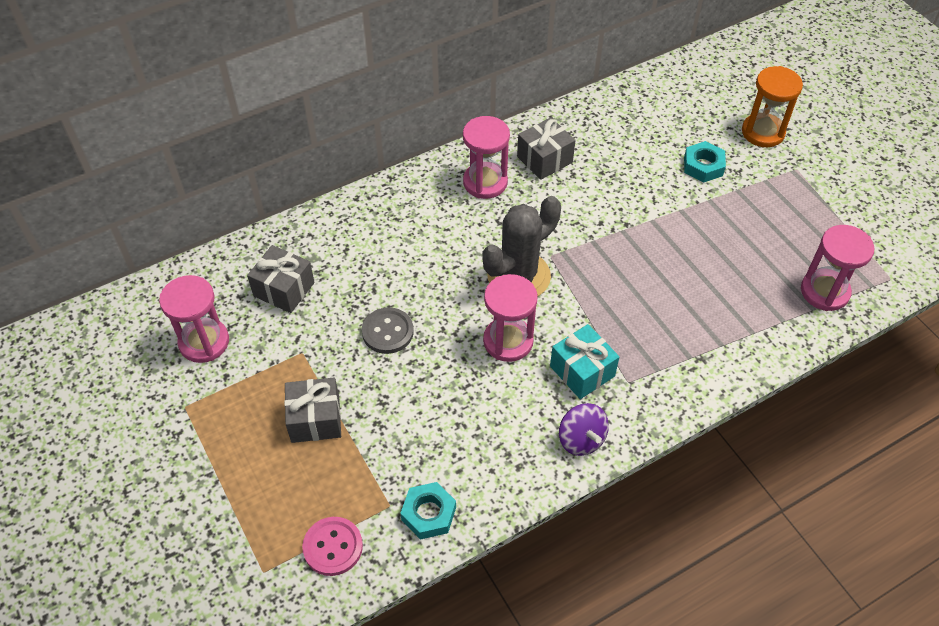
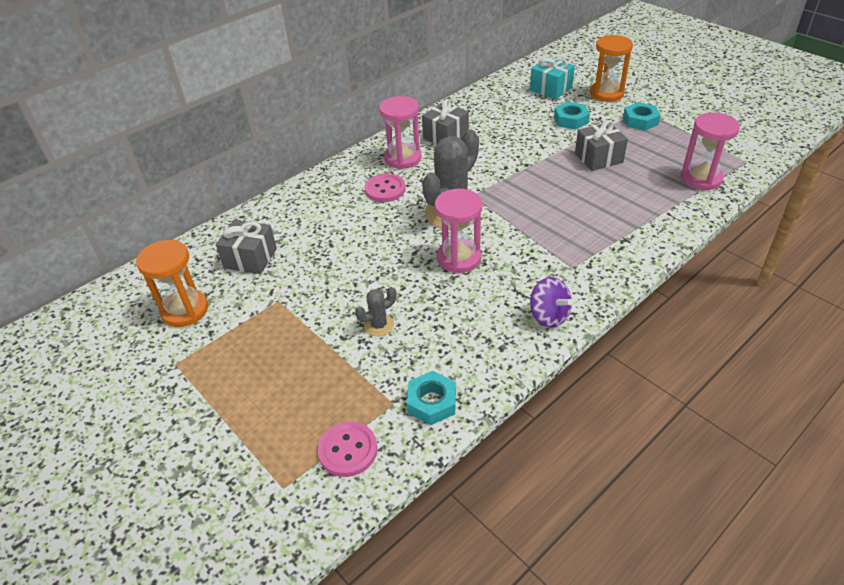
camera: 10 degrees left, 10 degrees down
pink hourglass [159,275,229,363] -> orange hourglass [136,240,208,327]
grey gift [284,378,341,443] -> grey gift moved to [575,120,628,171]
grey button [362,307,414,354] -> none
turquoise gift [550,324,619,399] -> turquoise gift moved to [530,57,575,100]
none -> grey cactus [355,287,396,336]
none -> pink button [365,174,406,202]
none -> turquoise nut [623,102,661,131]

